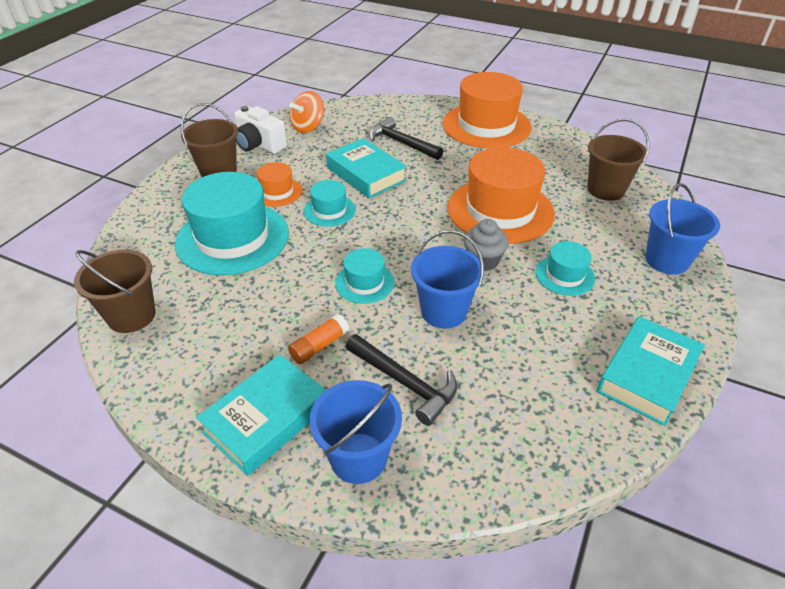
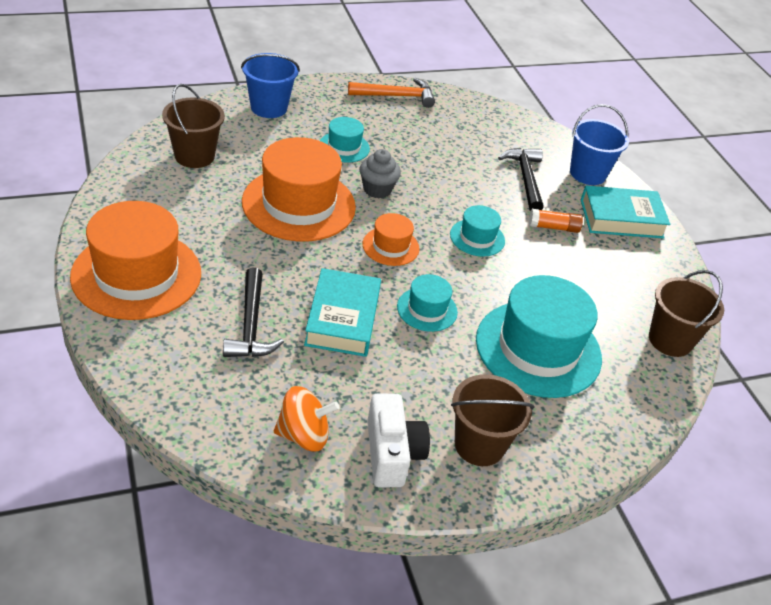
camera: 140 degrees left, 0 degrees up
orange hat [257,162,302,207] -> orange hat moved to [363,213,419,266]
blue bucket [411,230,484,329] -> none
turquoise book [597,316,705,426] -> orange hammer [348,78,435,108]

